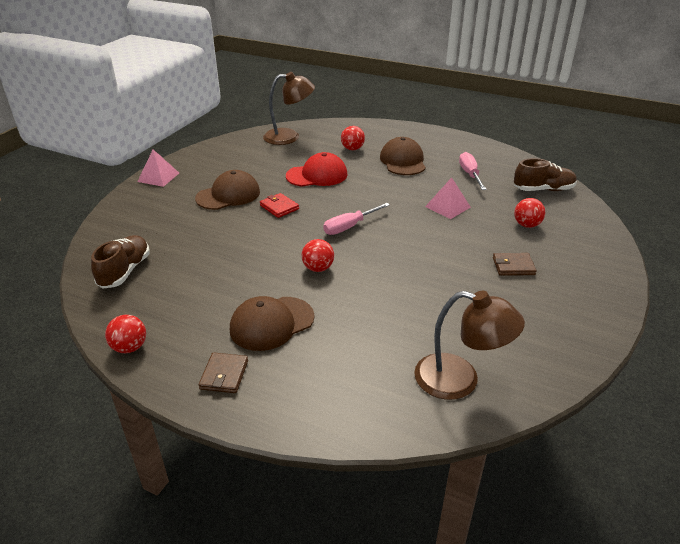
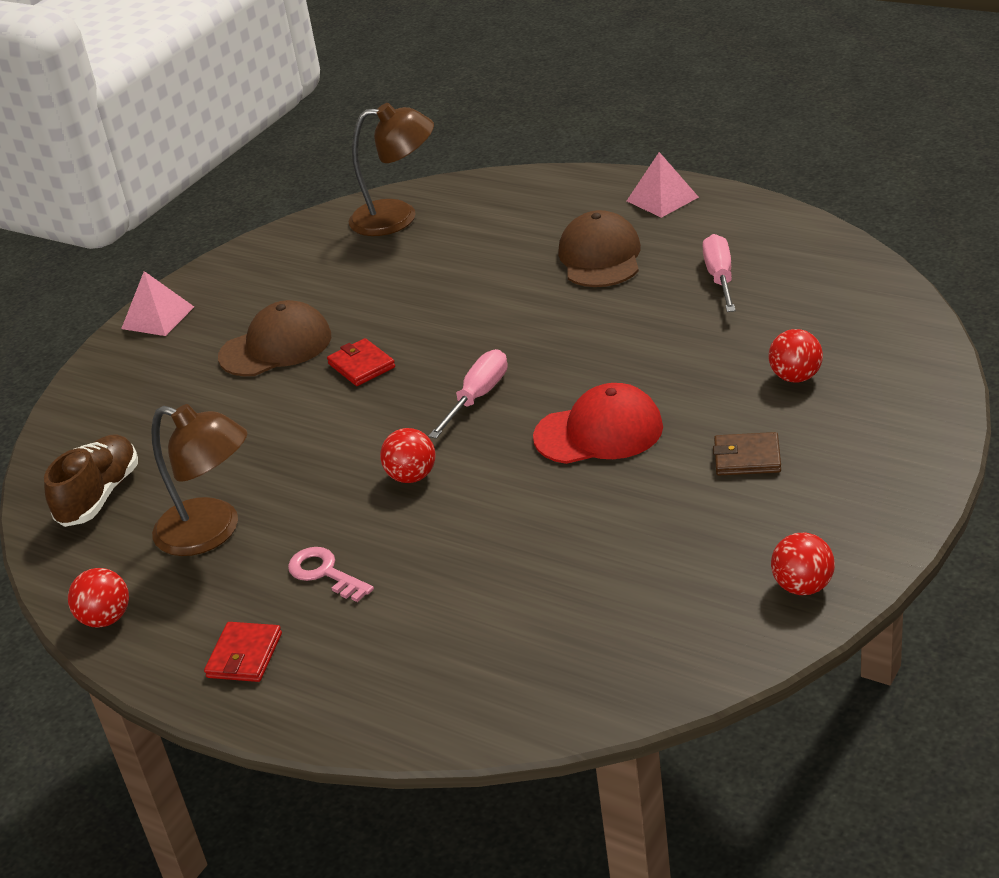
camera: 10 degrees right, 0 degrees up
brown wallet [199,352,248,393] -> red wallet [204,622,282,682]
brown cap [230,296,314,351] -> pink key [288,547,374,602]
red cap [286,152,348,187] -> red cap moved to [533,383,663,464]
pink screwdriver [323,203,390,235] -> pink screwdriver turned 150 degrees clockwise [429,349,508,439]
red ball [341,126,365,150] -> red ball moved to [771,532,835,595]
brown lamp [414,291,525,400] -> brown lamp moved to [151,404,247,556]
pink pyramid [425,177,471,219] -> pink pyramid moved to [627,152,699,218]
brown shoe [514,158,577,191] -> none

